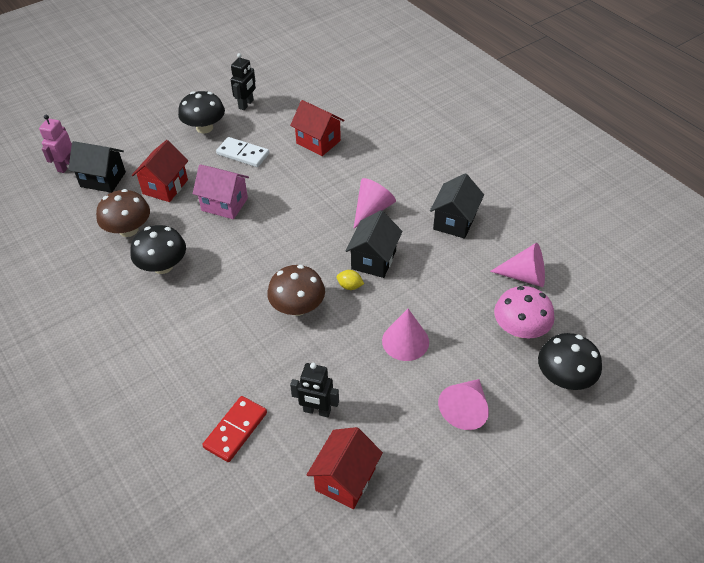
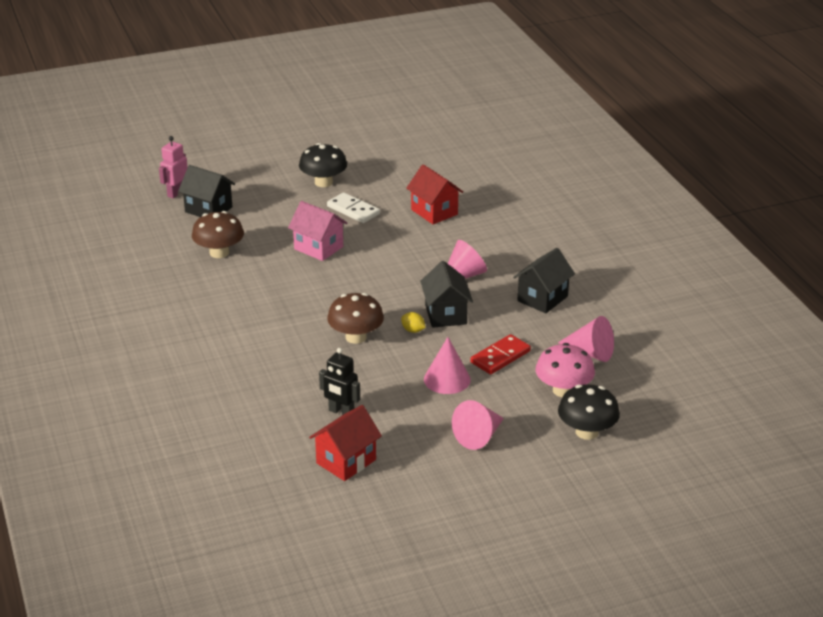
camera: 15 degrees right, 15 degrees down
black mushroom [131,225,186,274] -> none
red house [132,140,189,202] -> none
red domino [202,396,267,462] -> red domino moved to [470,334,531,374]
black robot [231,53,256,110] -> none
black house [345,210,402,278] -> black house turned 45 degrees counterclockwise [420,261,473,328]

